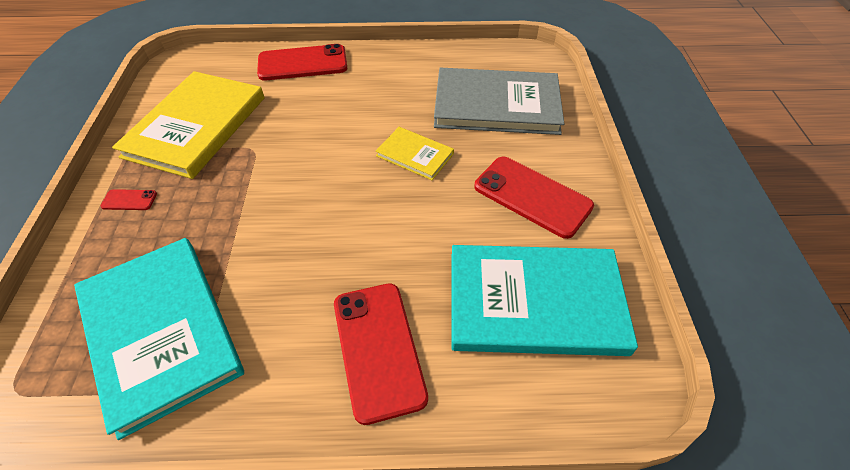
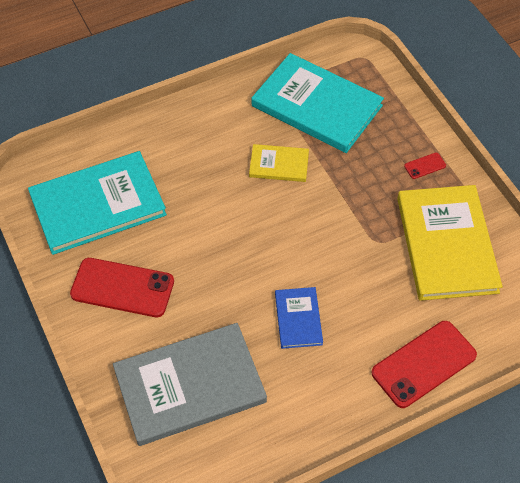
camera: 155 degrees right, 5 degrees up
red phone [334,283,428,425] -> none
yellow book [376,127,454,180] -> yellow book moved to [249,144,309,182]
none -> blue book [275,287,323,349]

